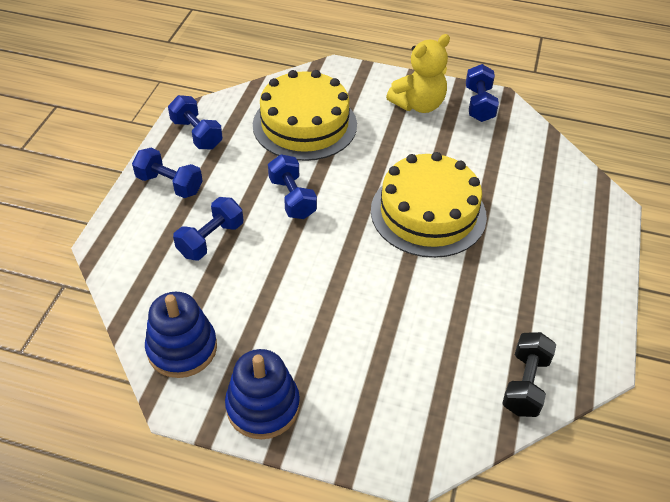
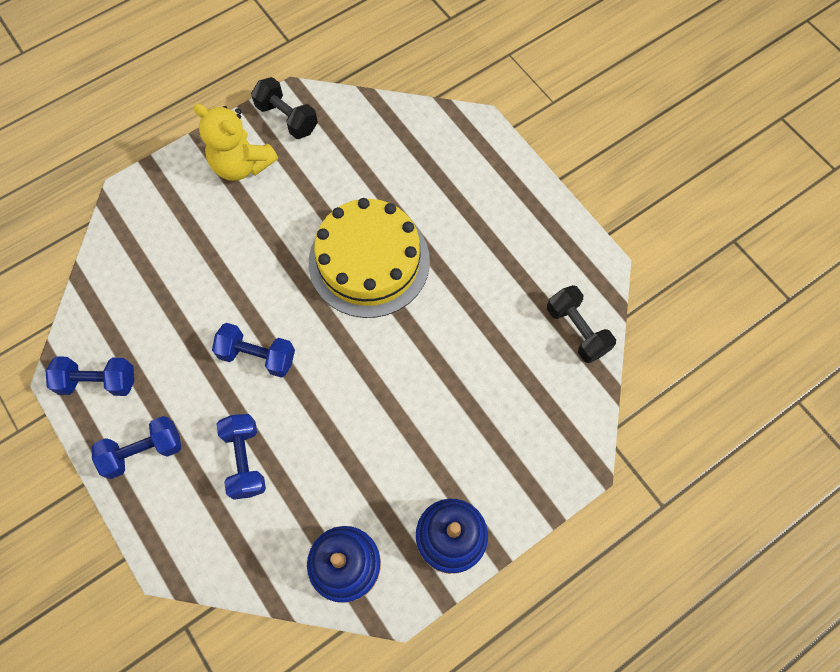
camera: 50 degrees left, 20 degrees up
yellow cake [253,70,357,161] -> none
yellow teddy bear [386,34,450,113] -> yellow teddy bear turned 120 degrees clockwise [194,104,278,181]
blue dumbbell [466,64,499,122] -> black dumbbell [251,77,318,139]

